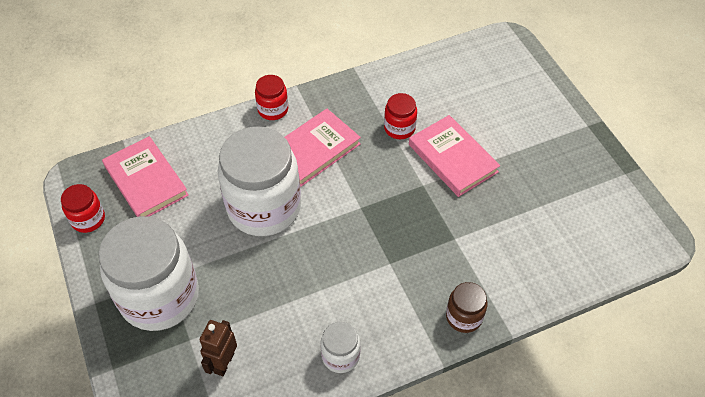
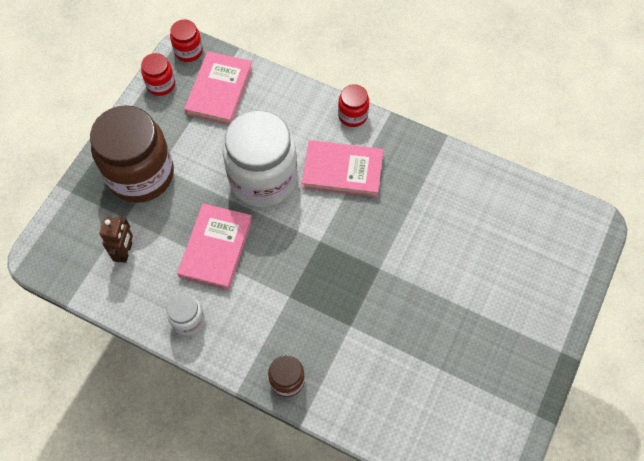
camera: 50 degrees right, 10 degrees up
white jar [99,216,199,331] -> brown jar [90,105,174,203]
brown robot [200,320,237,376] -> brown robot turned 120 degrees clockwise [100,217,133,263]
red jar [384,93,417,139] -> red jar moved to [170,20,203,62]
pink book [409,115,500,197] -> pink book moved to [177,203,252,290]

